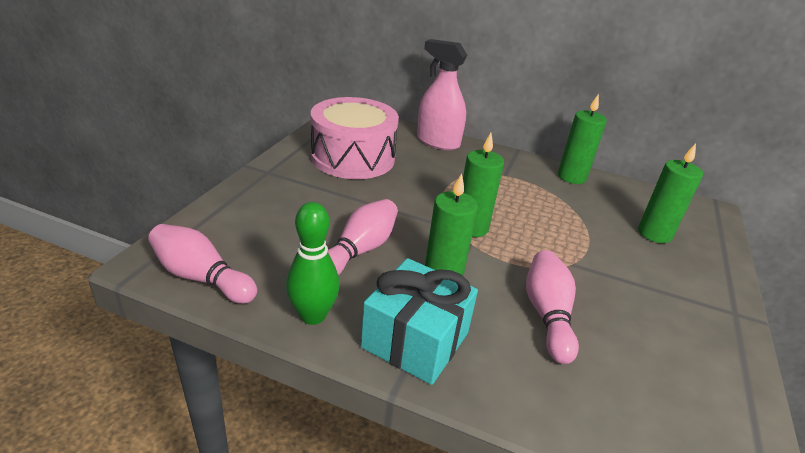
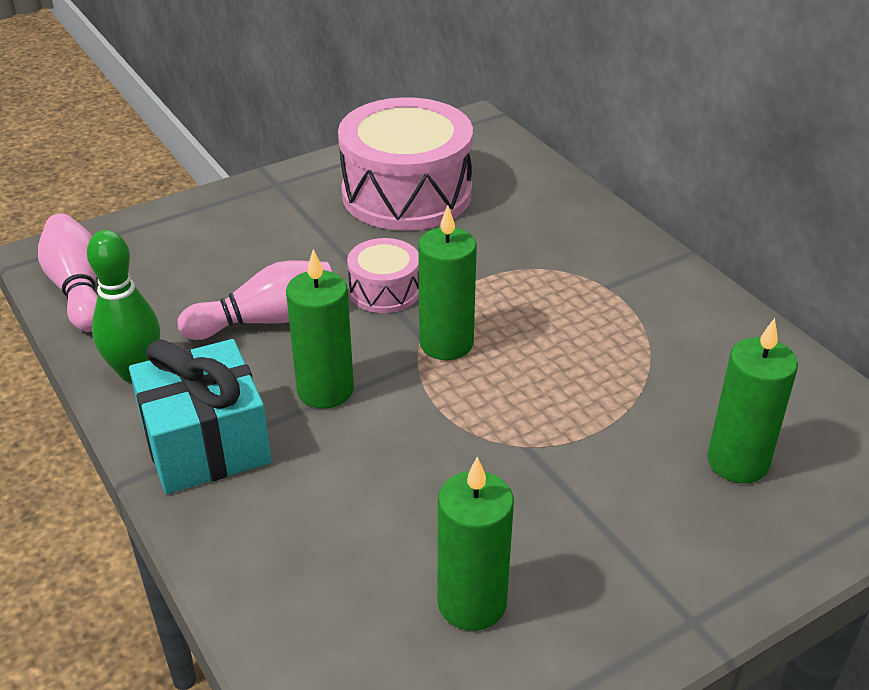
camera: 40 degrees right, 5 degrees up
pink spray bottle [417,39,467,150] -> none
pink bowling pin [526,250,579,364] -> none
green candle [558,94,607,184] -> green candle moved to [438,457,514,631]
none -> pink drum [347,238,419,313]

